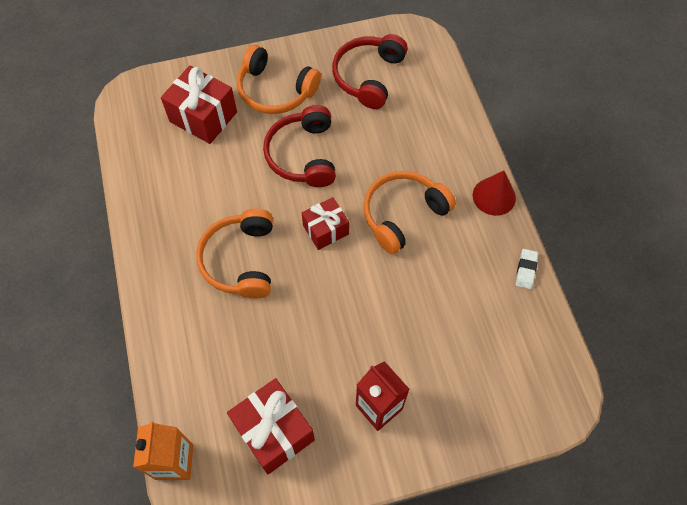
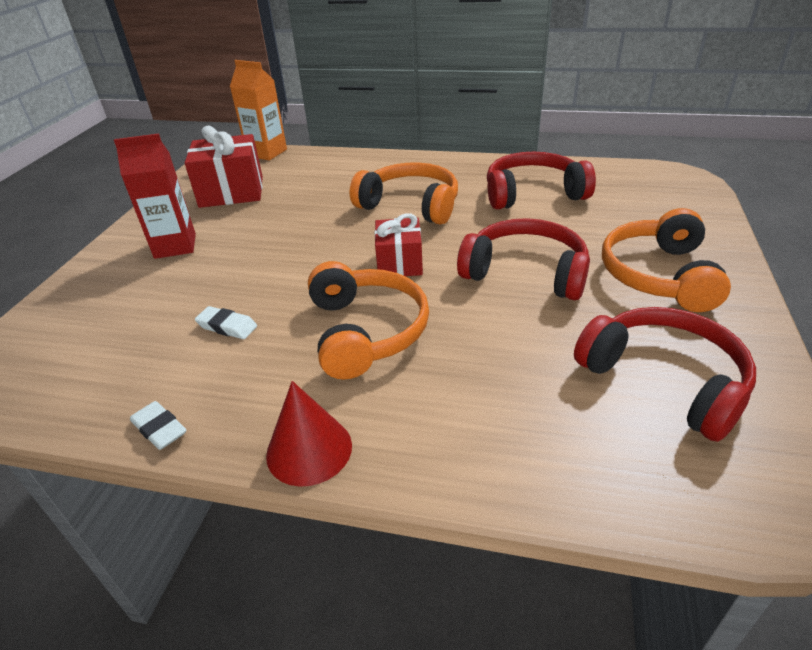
camera: 120 degrees right, 25 degrees down
red gift [161,66,237,144] -> none
orange headphones [237,45,321,114] -> orange headphones turned 45 degrees counterclockwise [602,208,731,312]
none -> white eraser [195,306,257,339]
none -> red headphones [487,152,596,210]

